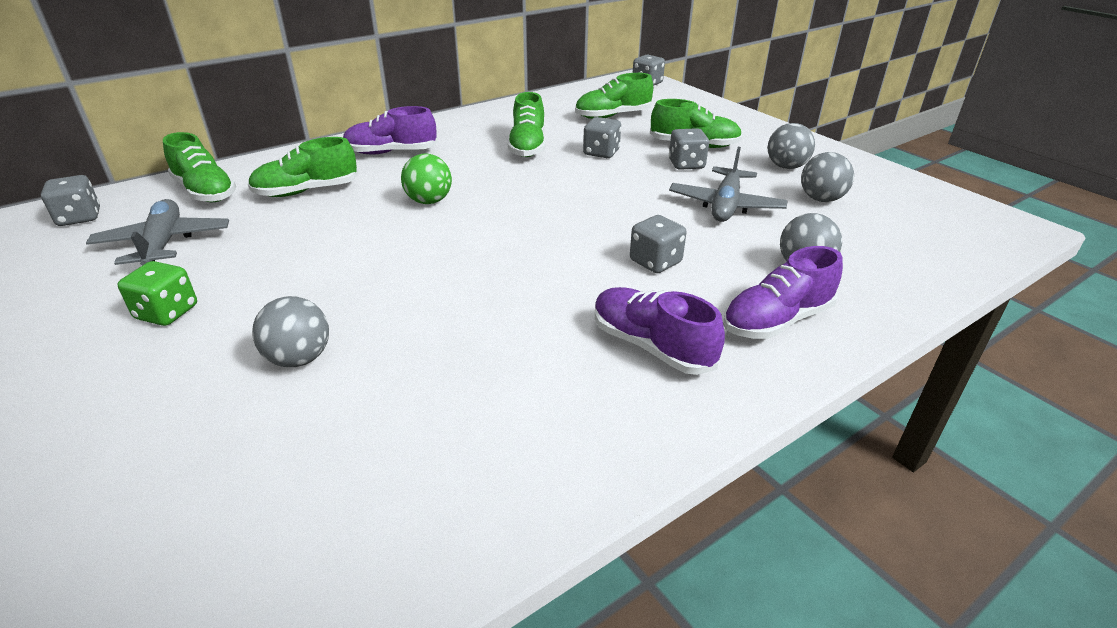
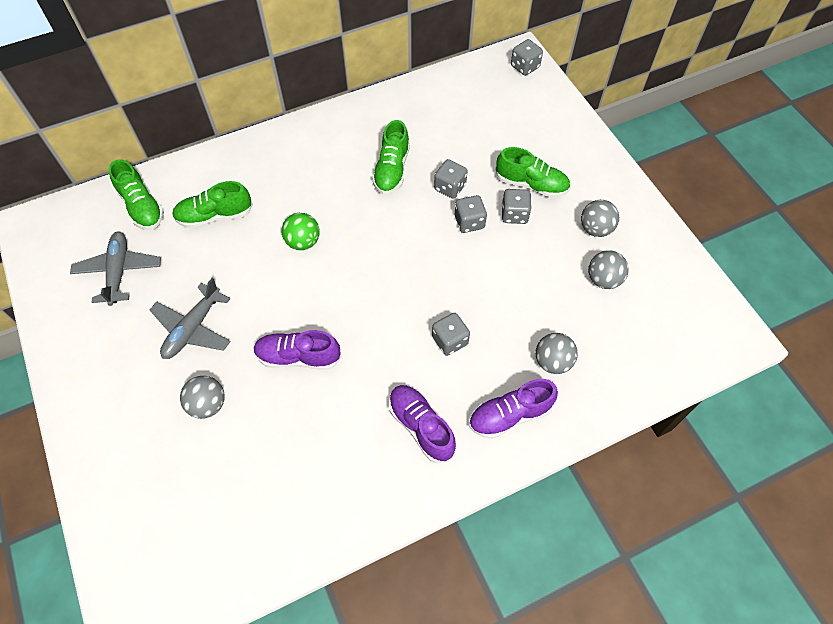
camera: 10 degrees right, 25 degrees up
grey dice [41,175,100,226] -> grey dice moved to [455,195,487,233]
green dice [117,261,197,326] -> none
purple shoe [343,106,438,154] -> purple shoe moved to [253,330,342,370]
green shoe [575,73,653,119] -> none
grey plane [669,147,787,222] -> grey plane moved to [150,278,231,359]

